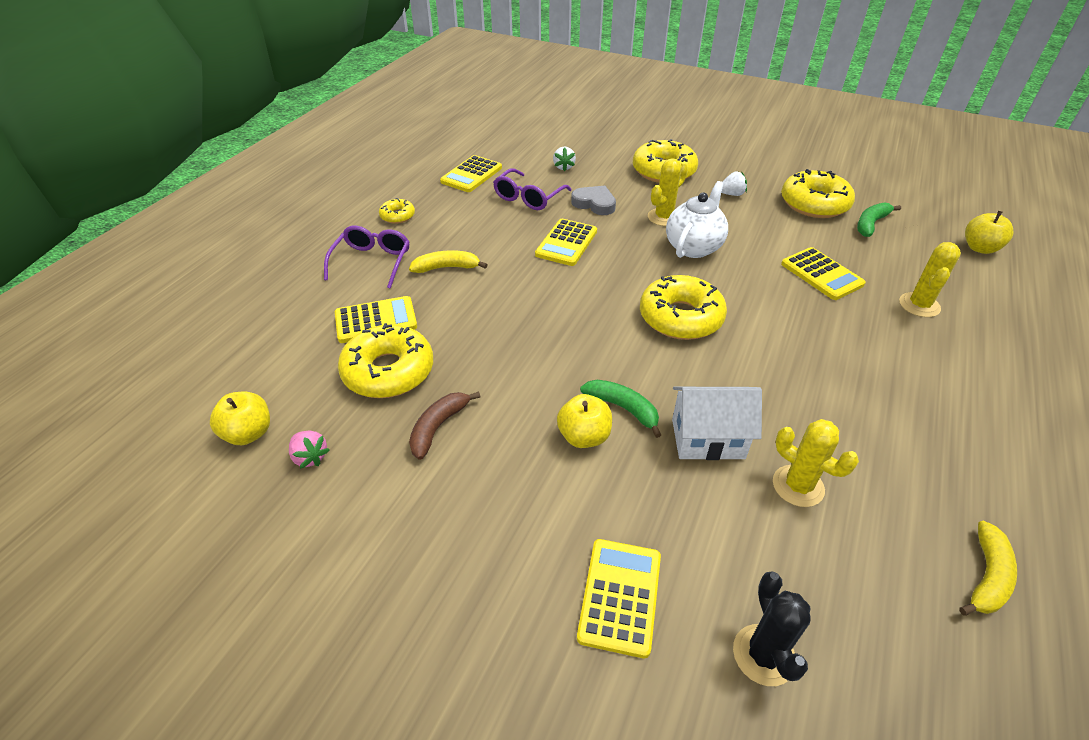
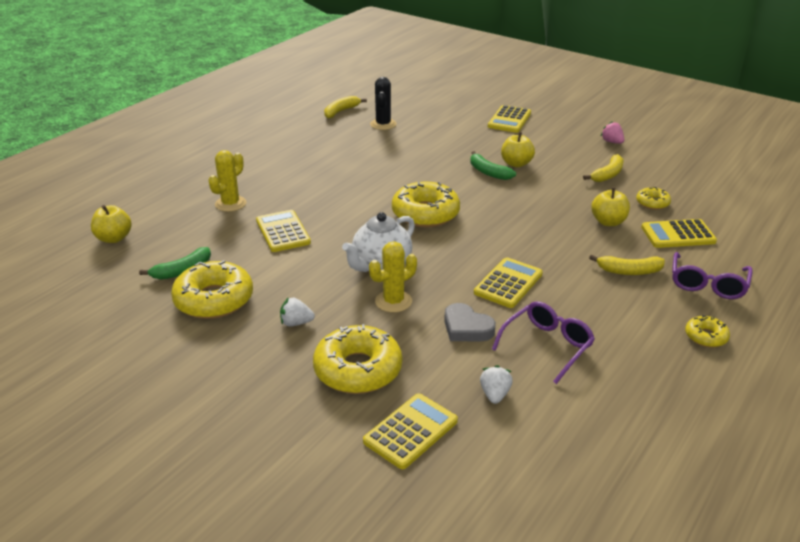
camera: 170 degrees left, 10 degrees down
yellow apple [210,391,270,445] -> yellow apple moved to [591,188,630,226]
pink strawberry [289,431,329,469] -> pink strawberry moved to [601,121,624,144]
yellow donut [338,323,433,398] -> yellow donut [636,187,671,210], size x0.50
brown banana [409,391,480,460] -> yellow banana [583,154,623,182]
yellow calculator [440,155,502,192] -> yellow calculator moved to [363,394,458,469]
white house [672,387,762,460] -> none
black cactus [733,572,810,686] -> black cactus moved to [370,77,396,130]
yellow cactus [773,419,859,507] -> none

